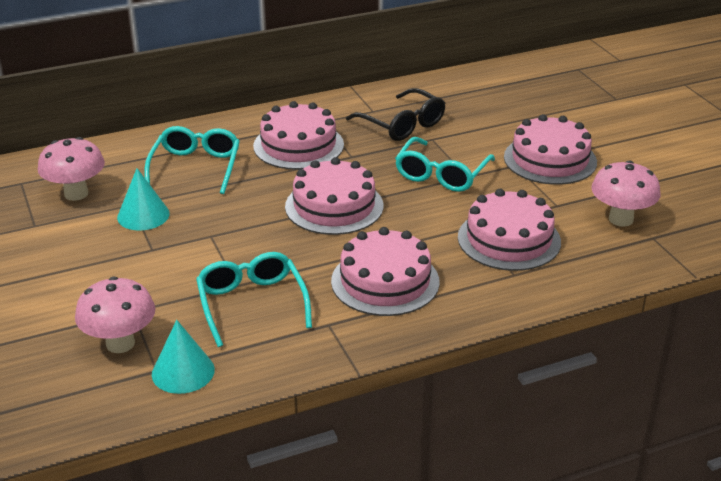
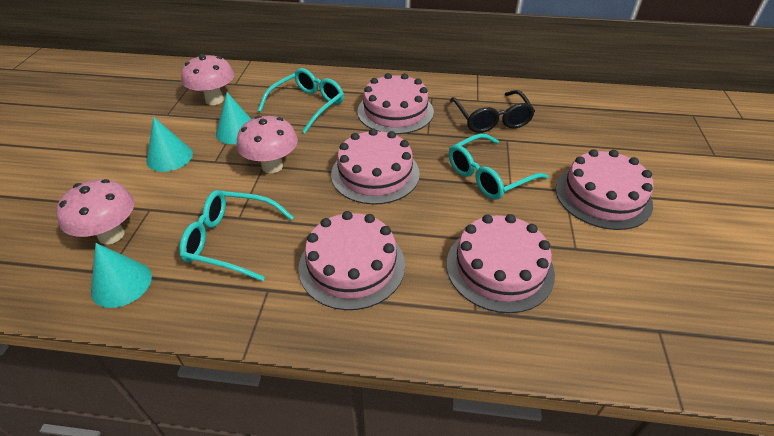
camera: 30 degrees right, 10 degrees up
turquoise glasses [196,252,312,347] -> turquoise glasses turned 90 degrees counterclockwise [179,190,294,281]
pink mushroom [591,160,661,227] -> pink mushroom moved to [236,116,298,173]
none -> turquoise cone [146,117,193,172]

